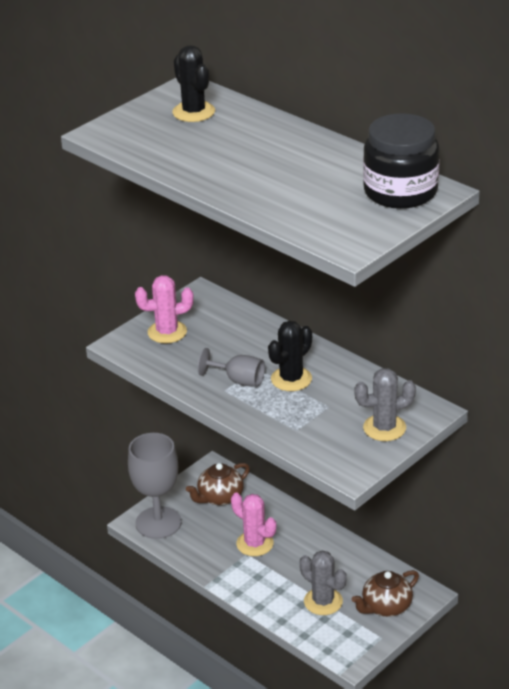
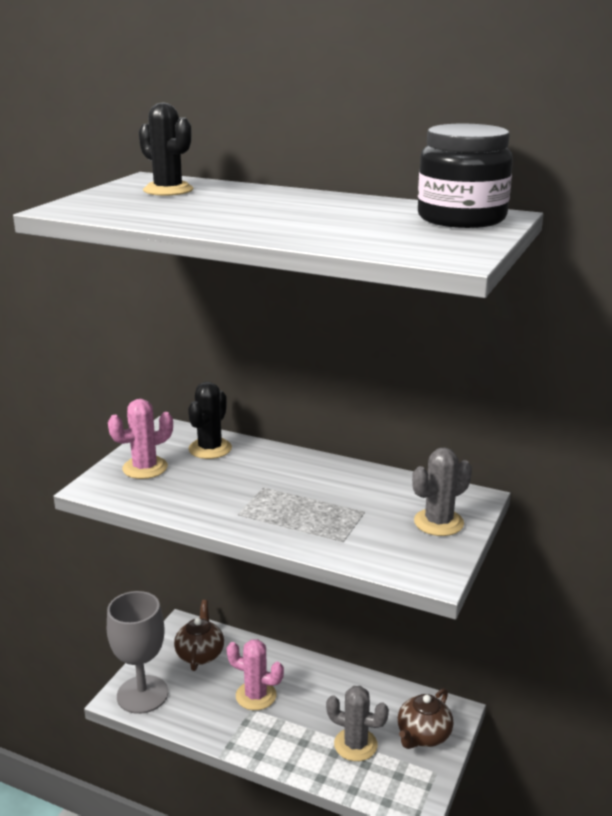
camera: 20 degrees left, 10 degrees down
brown teapot [186,463,250,506] -> brown teapot turned 150 degrees clockwise [174,600,224,671]
grey goblet [198,348,265,387] -> none
black cactus [268,321,312,391] -> black cactus moved to [188,382,232,459]

